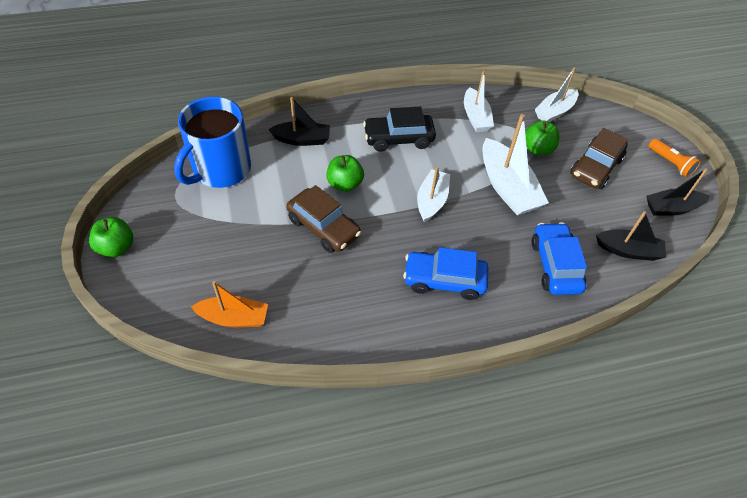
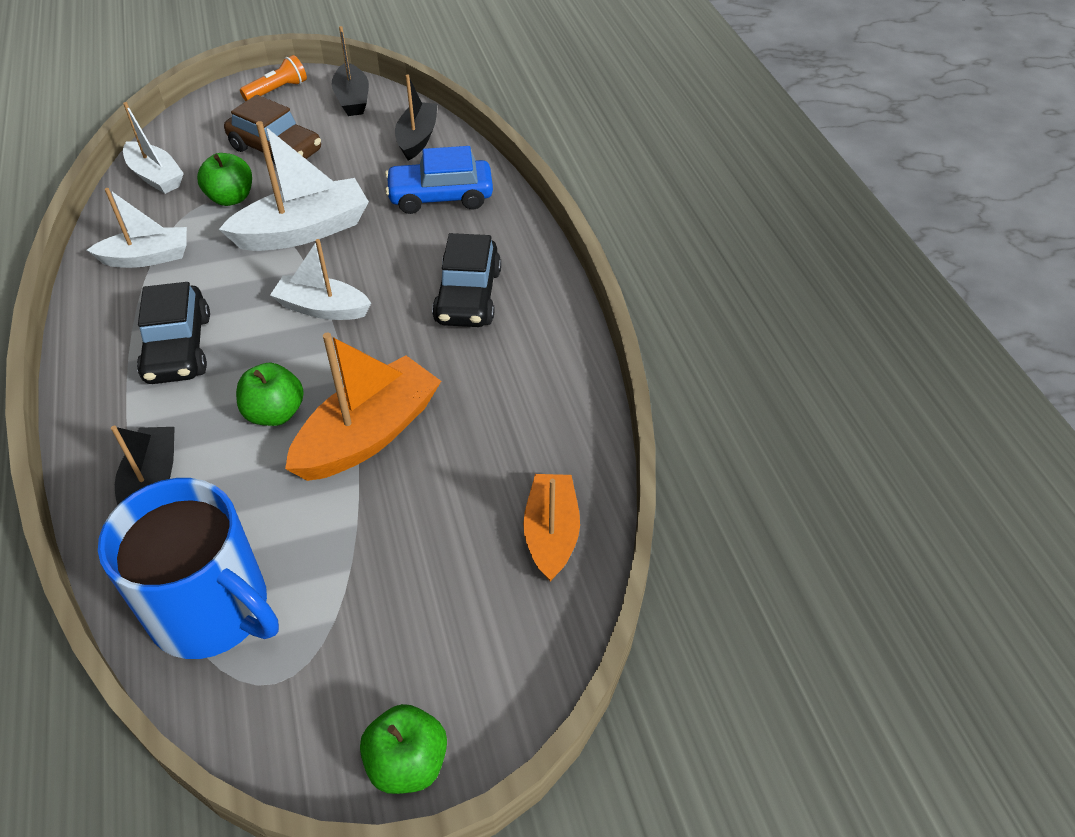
camera: 90 degrees left, 5 degrees down
brown car [286,185,361,253] -> orange boat [285,332,441,481]
blue car [403,247,488,300] -> black car [432,233,501,327]

